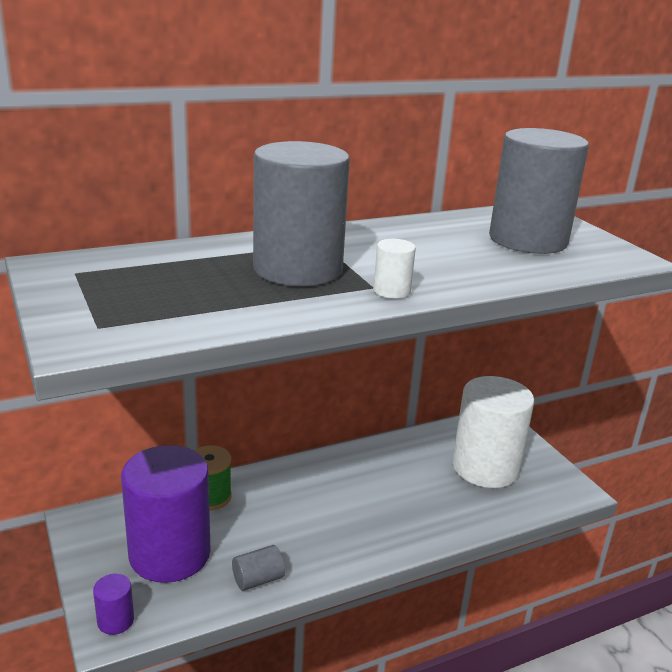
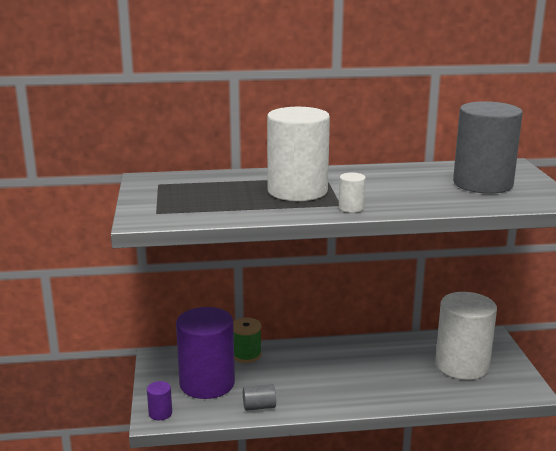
camera: 20 degrees right, 5 degrees down
grey cylinder [253,141,350,286] -> white cylinder [267,107,330,201]

